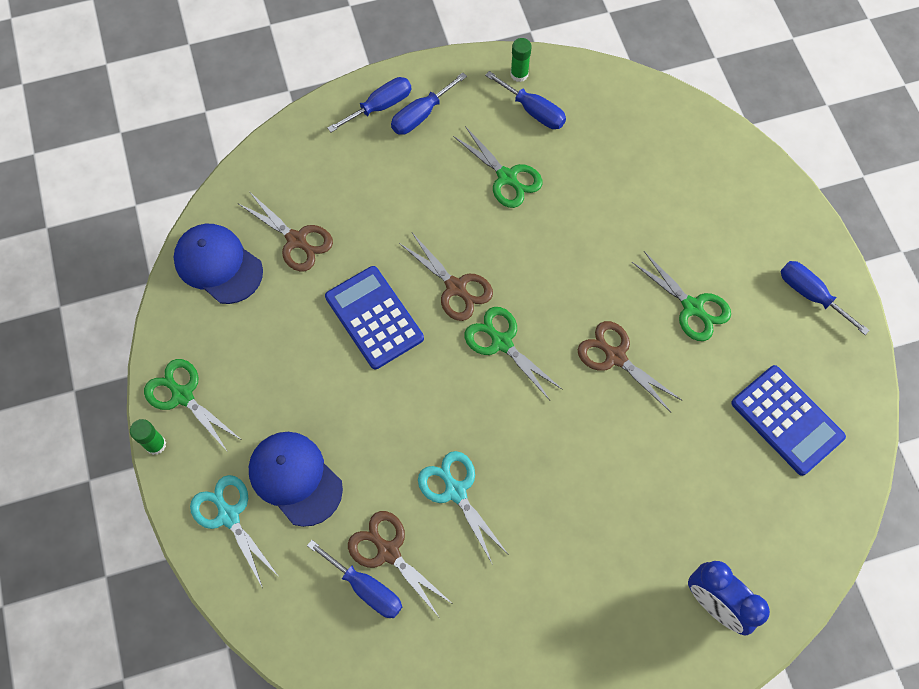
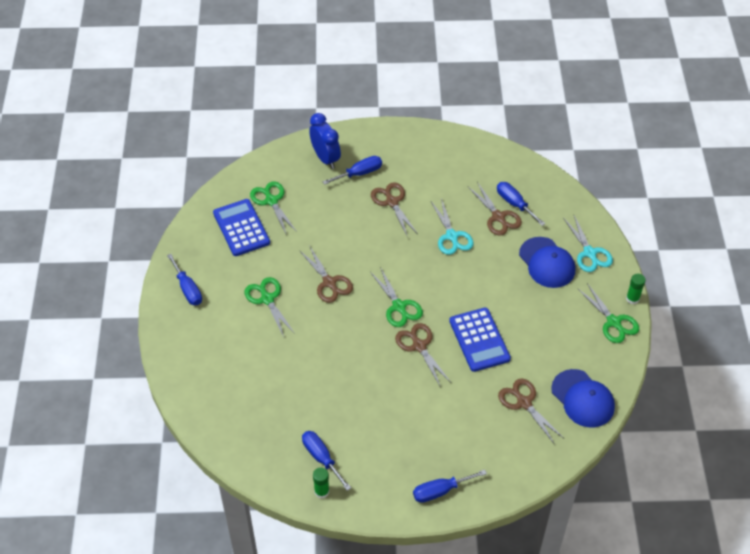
camera: 165 degrees left, 15 degrees down
blue screwdriver [391,72,467,135] -> blue screwdriver moved to [322,156,382,185]
green scissors [453,126,543,208] -> green scissors moved to [250,181,297,233]
none -> brown scissors [371,183,417,238]

